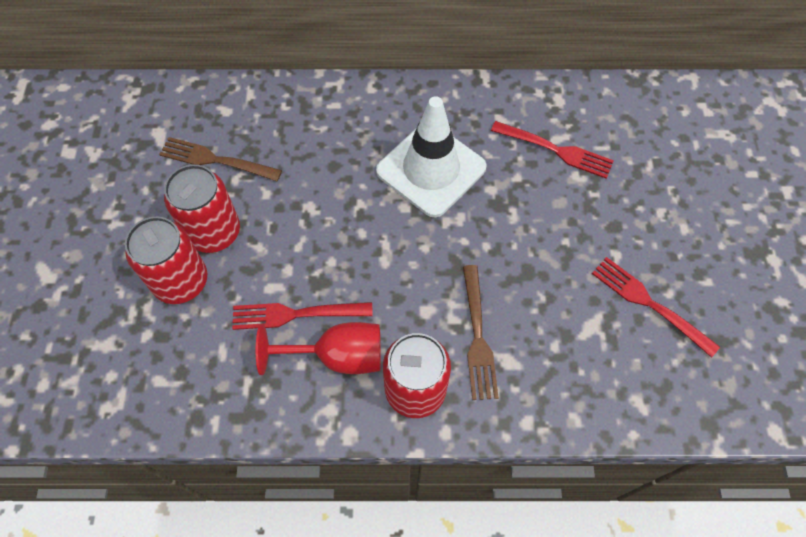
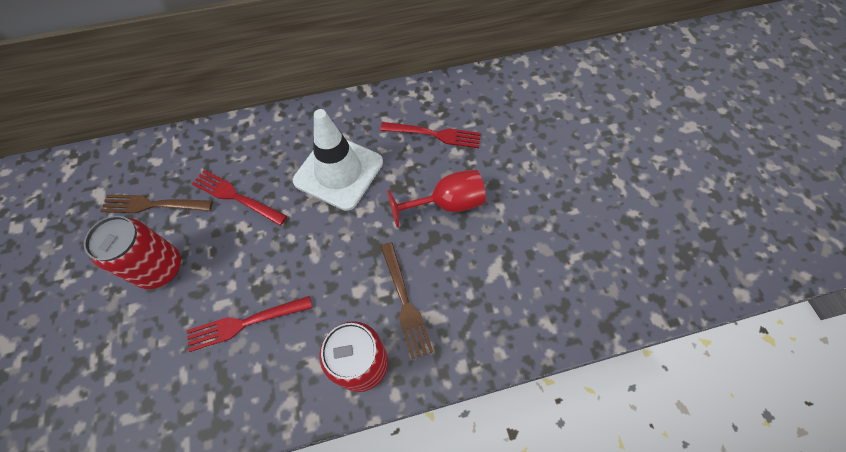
camera: 15 degrees left, 0 degrees up
red can [125,217,207,304] -> none
red goblet [256,322,381,375] -> red goblet moved to [387,170,486,228]
red fork [592,257,720,358] -> red fork moved to [192,170,287,226]

